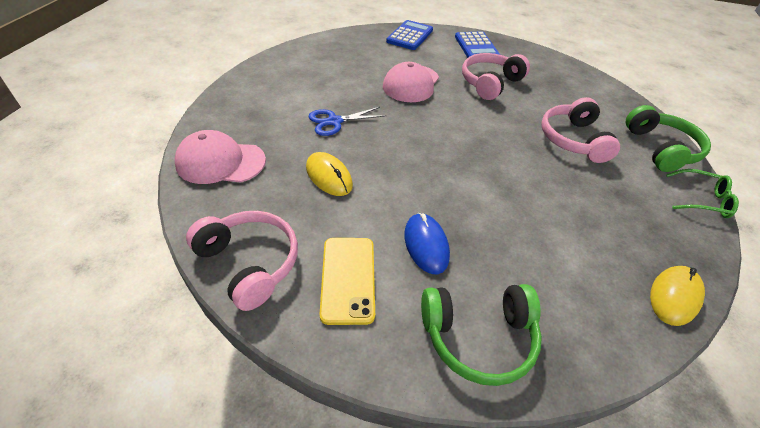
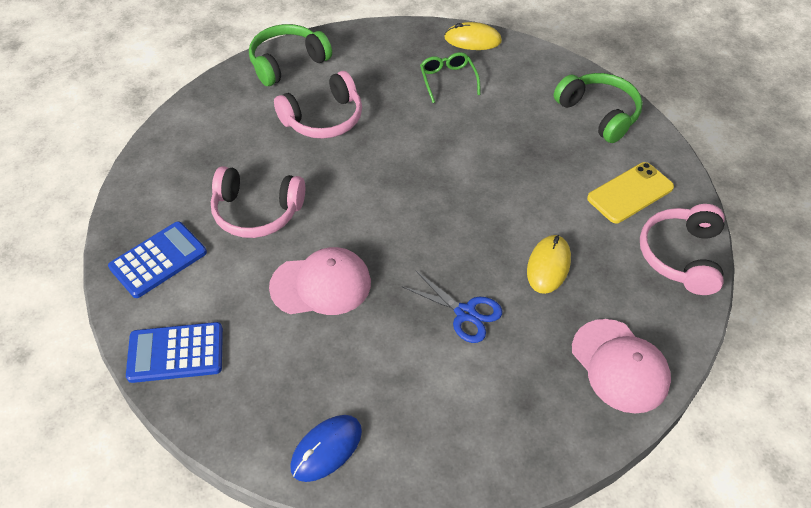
camera: 120 degrees left, 5 degrees up
blue mouse [404,213,450,274] -> blue mouse moved to [290,415,362,482]
green glasses [666,169,739,218] -> green glasses moved to [420,52,481,103]

